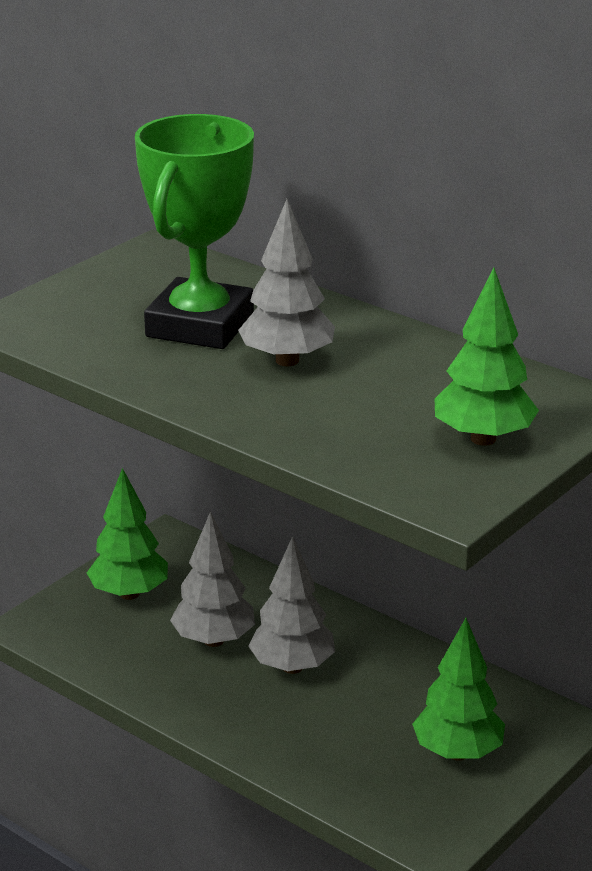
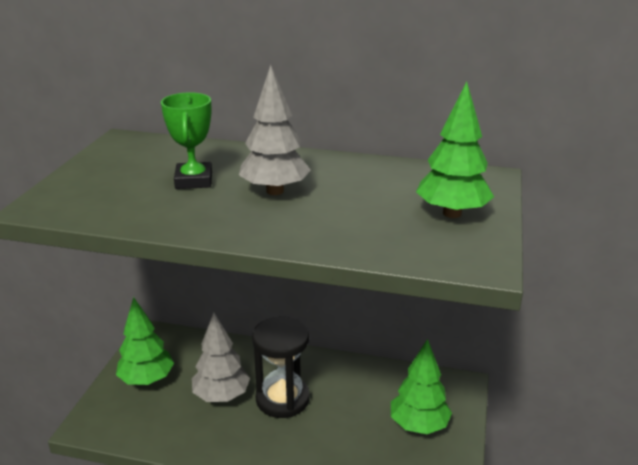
camera: 25 degrees left, 0 degrees up
green trophy [135,114,254,349] -> green trophy [161,92,212,189], size x0.56
grey tree [248,536,335,674] -> black hourglass [252,317,310,418]

